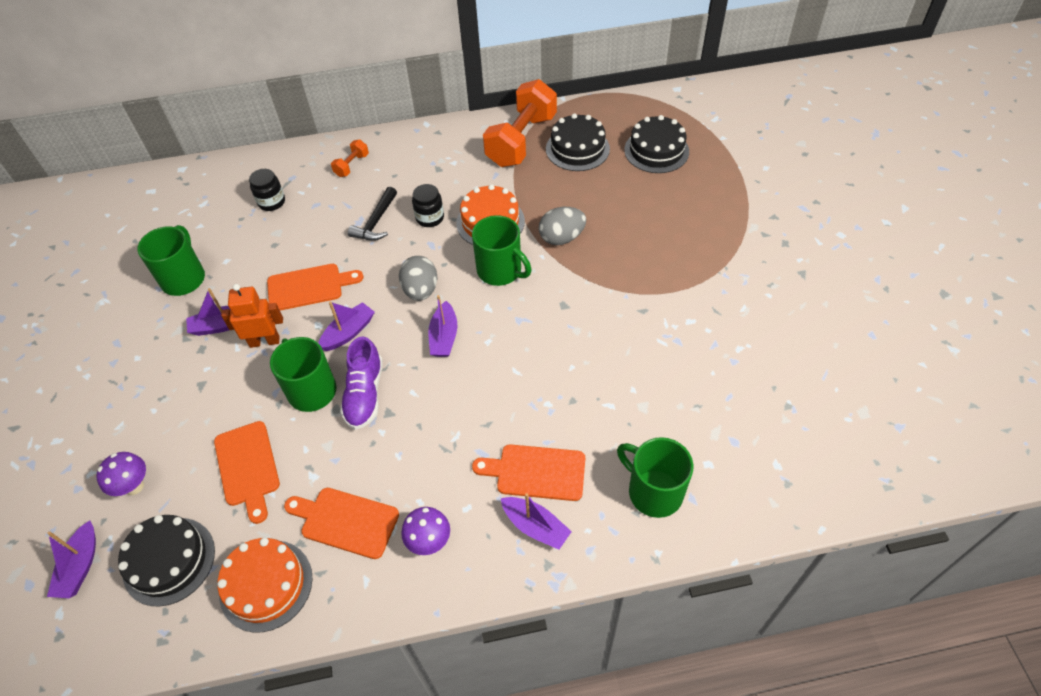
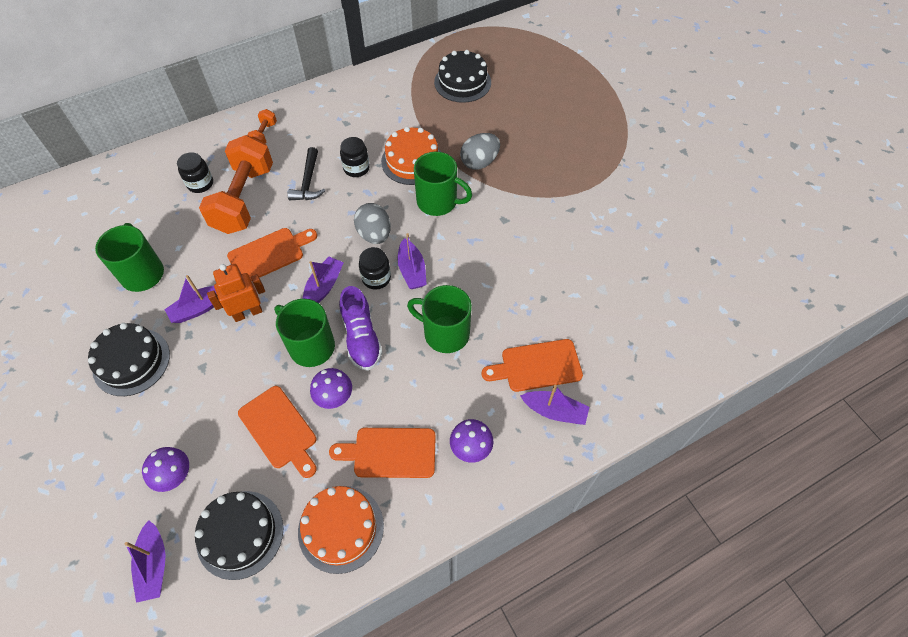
camera: 20 degrees left, 5 degrees up
orange dumbbell [483,79,557,167] -> orange dumbbell moved to [199,135,273,234]
green mug [617,437,694,518] -> green mug moved to [407,285,472,353]
black cake [624,115,689,173] -> black cake moved to [88,323,170,396]
none -> purple mushroom [310,368,352,409]
none -> black jar [359,247,391,290]

